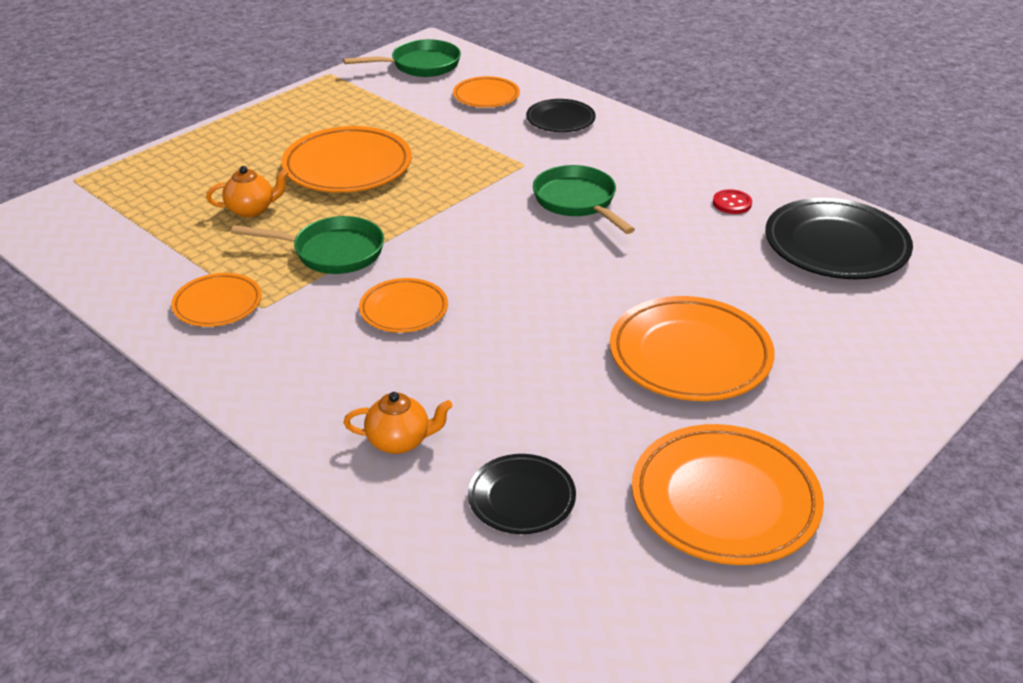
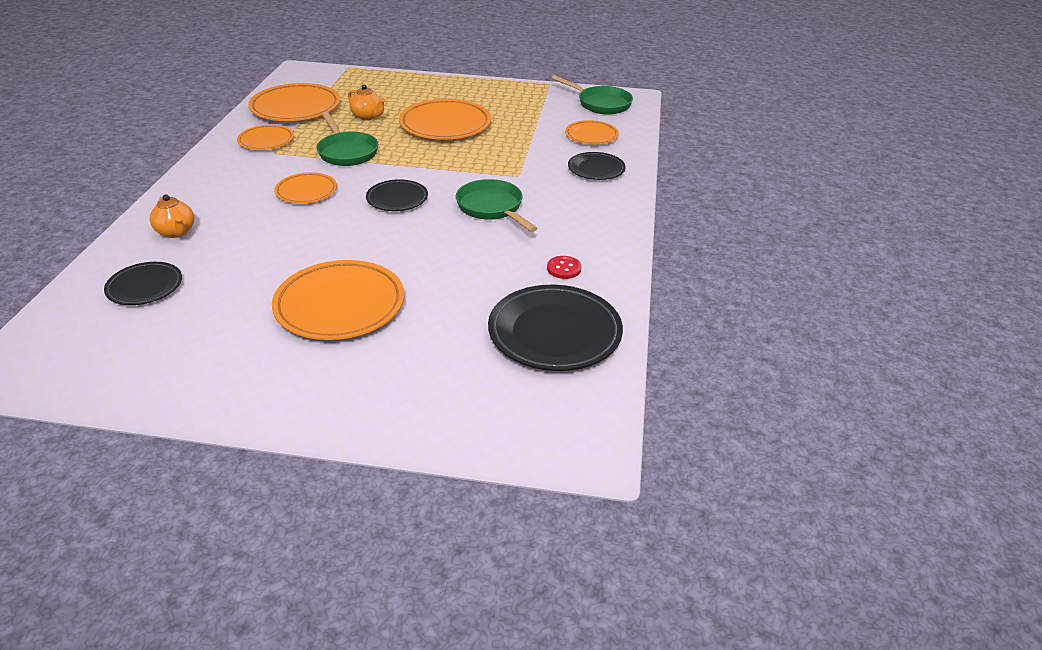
camera: 55 degrees right, 0 degrees up
green pan [533,165,635,234] -> green pan turned 60 degrees counterclockwise [456,179,537,232]
orange plate [632,424,824,565] -> orange plate moved to [248,83,340,121]
none -> black plate [366,179,428,211]

